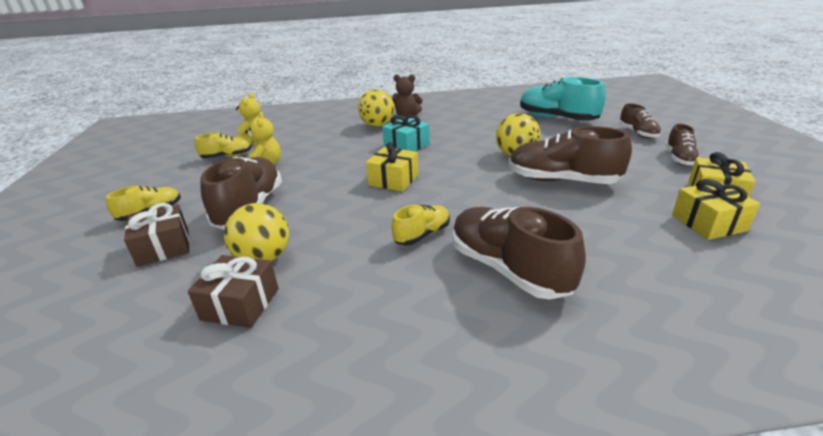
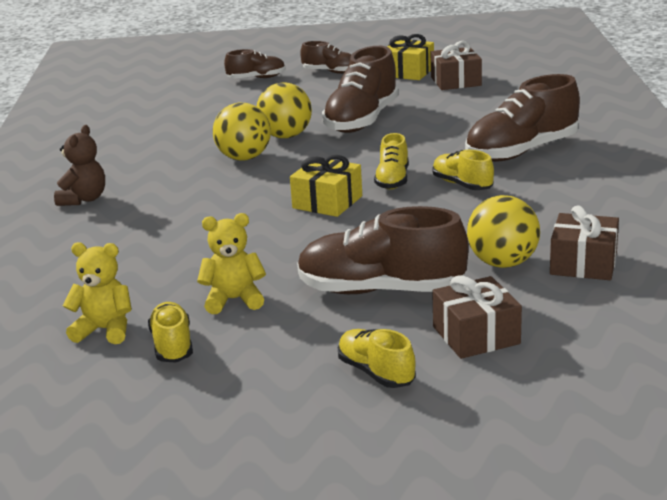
camera: 85 degrees left, 5 degrees down
yellow ball [358,89,394,127] -> yellow ball moved to [213,102,271,161]
turquoise gift [382,115,430,151] -> none
turquoise shoe [520,77,606,121] -> none
yellow gift [672,179,760,240] -> brown gift [431,41,482,90]
none -> yellow shoe [374,133,408,190]

